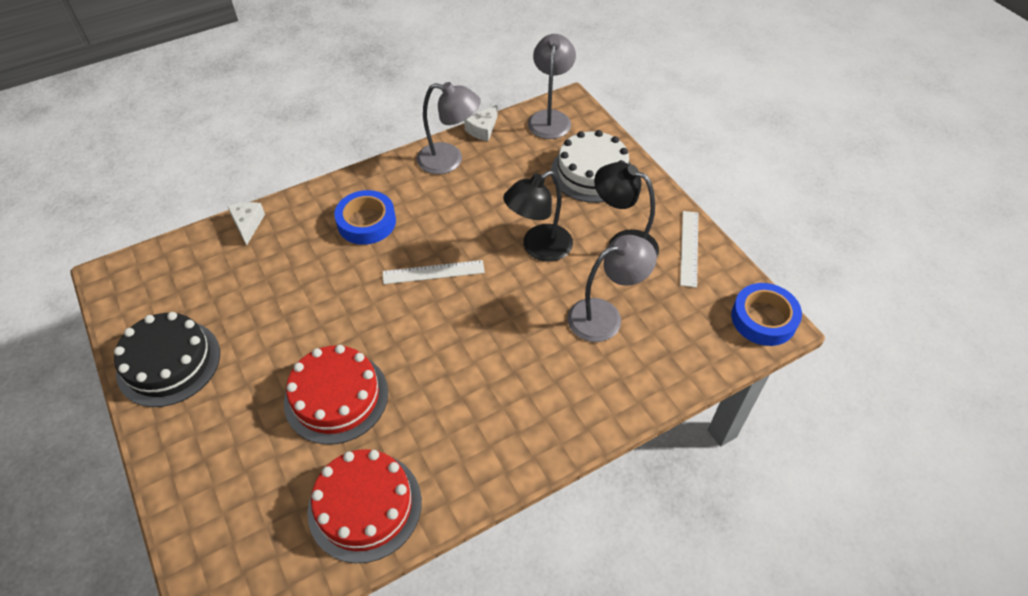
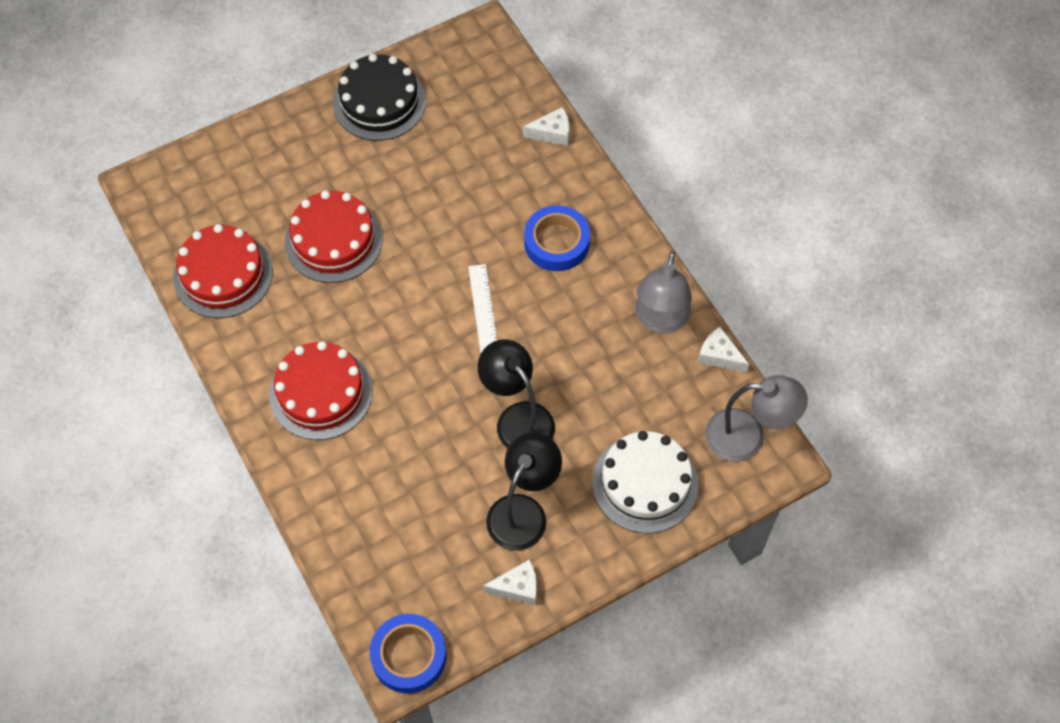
camera: 90 degrees right, 10 degrees up
grey lamp [567,235,657,342] -> none
white ruler [680,211,699,288] -> white cheese [483,560,537,605]
none -> red cake [269,341,372,440]

